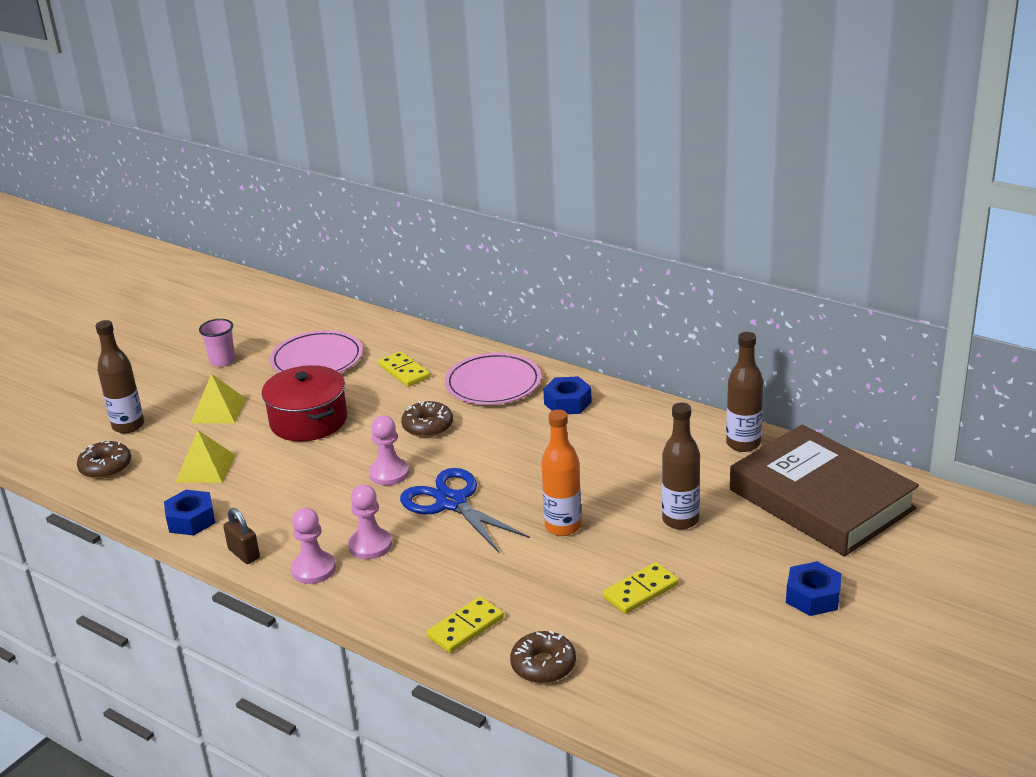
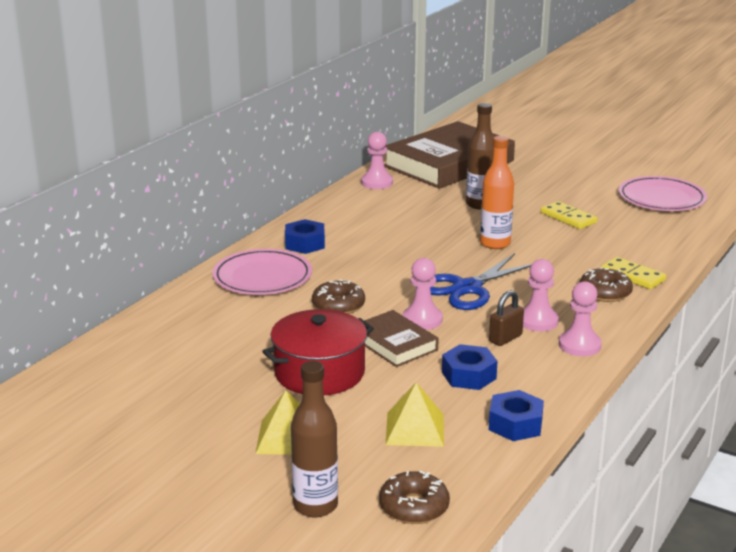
camera: 95 degrees left, 5 degrees down
pink cup [199,319,235,367] -> none
brown padlock [223,508,260,564] -> brown padlock moved to [489,290,524,346]
pink plate [270,330,363,373] -> pink plate moved to [619,176,707,211]
yellow domino [378,351,430,387] -> none
brown donut [510,630,576,683] -> brown donut moved to [580,267,633,302]
brown bottle [726,332,763,452] -> pink pawn [361,132,393,189]
blue nut [786,561,842,616] -> blue nut moved to [442,344,498,390]
none -> brown book [364,310,439,367]

